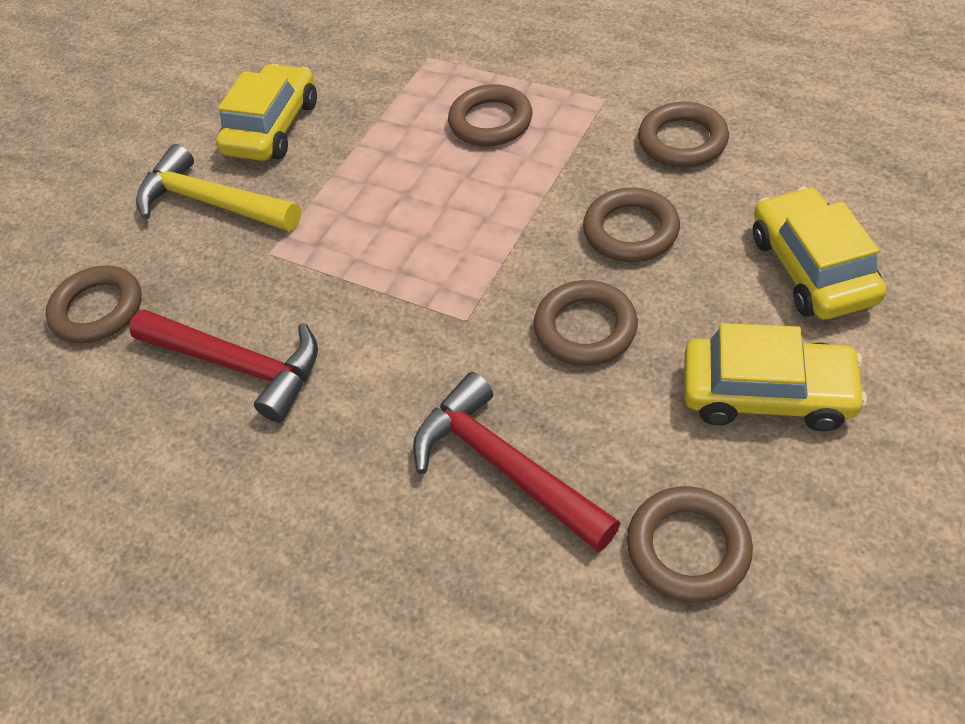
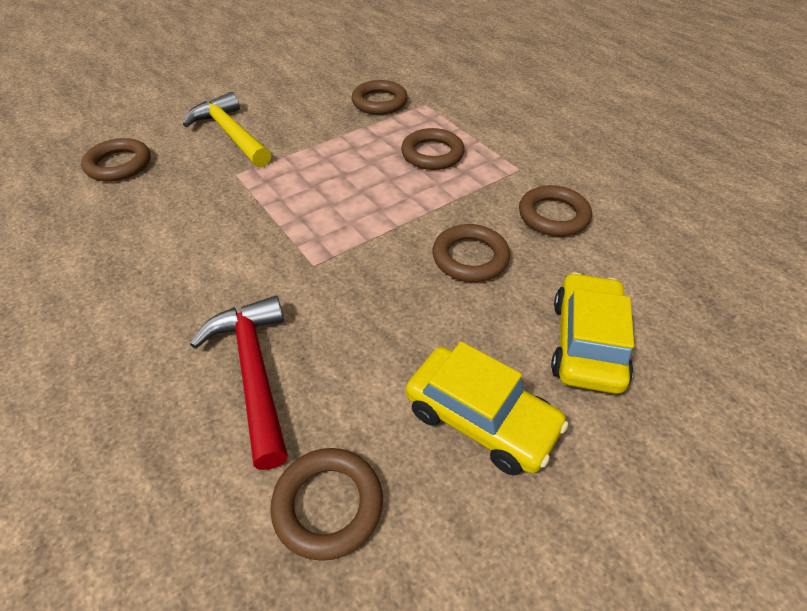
camera: 20 degrees right, 5 degrees down
red hammer [129,309,318,422] -> none
yellow car [216,64,317,161] -> none
brown ring [534,280,638,366] -> brown ring moved to [351,80,408,115]

